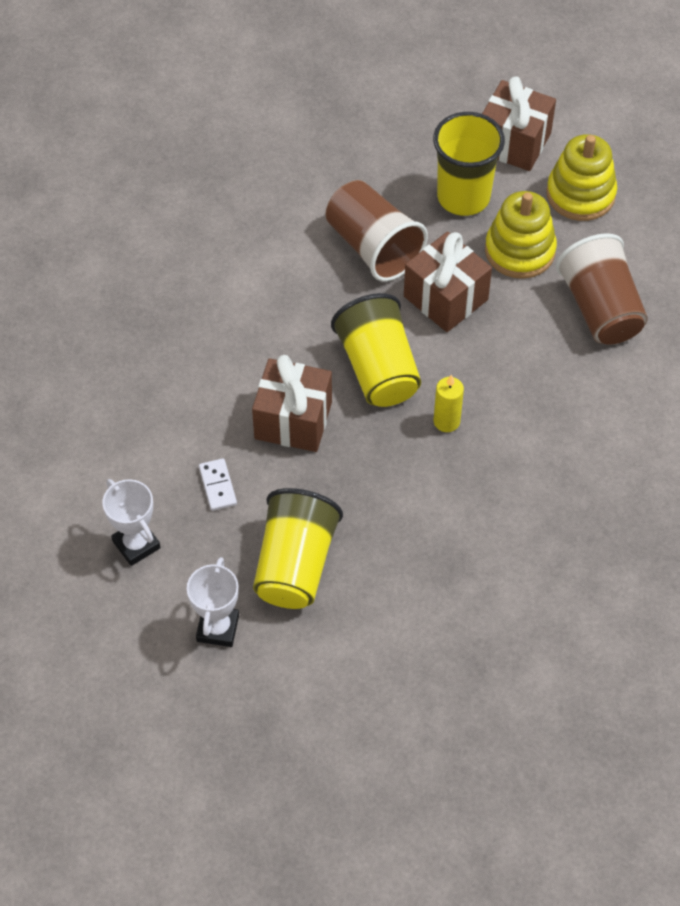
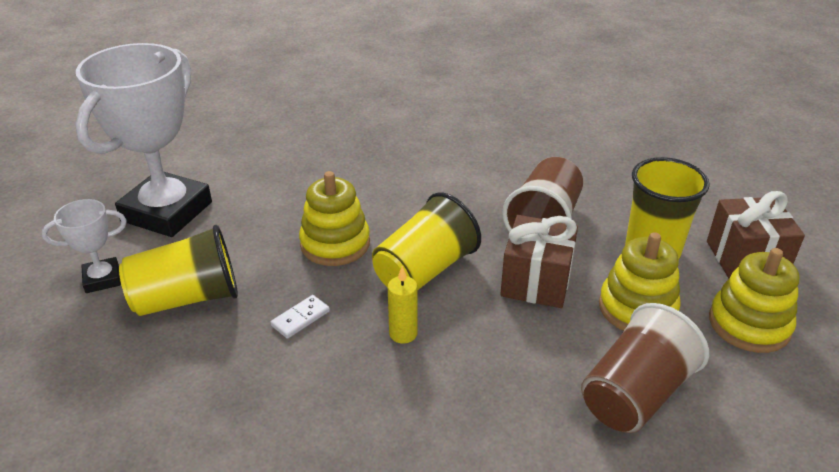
camera: 60 degrees right, 20 degrees down
white trophy [102,479,161,566] -> white trophy [75,43,212,237], size x2.16
white domino [199,458,237,511] -> white domino moved to [270,295,330,339]
brown gift [252,355,332,452] -> yellow stacking toy [299,171,370,266]

